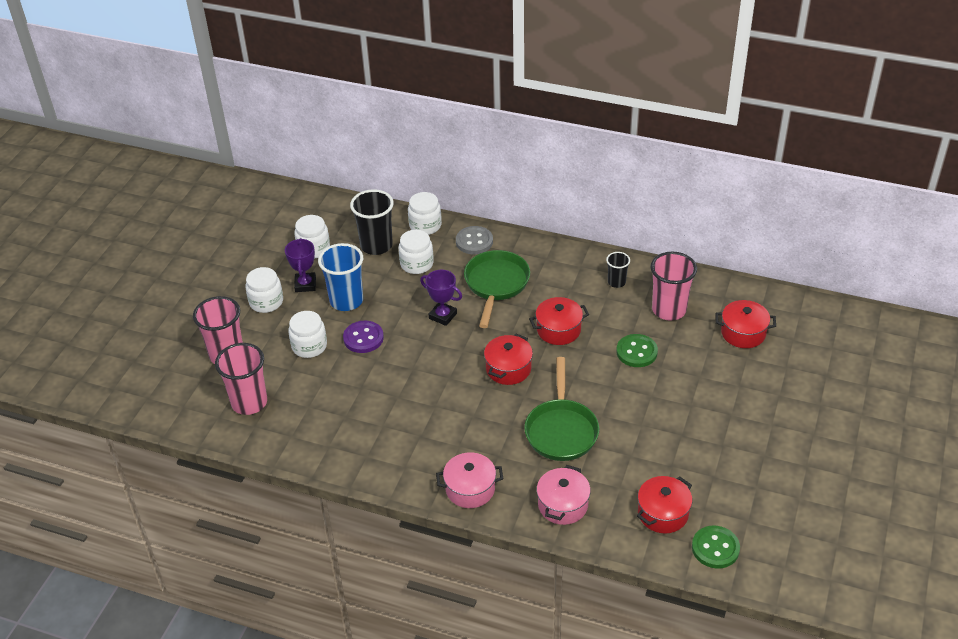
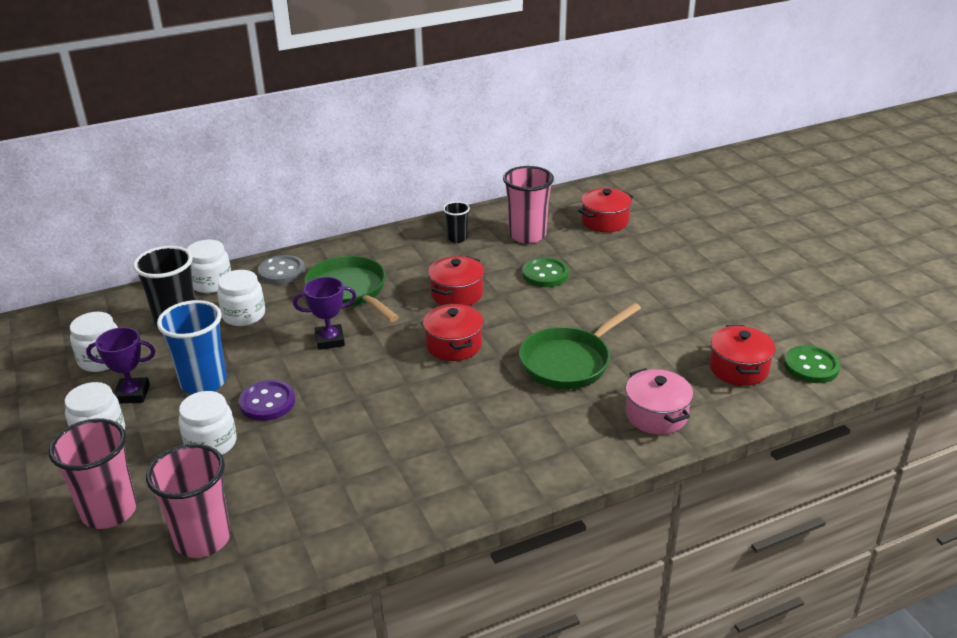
camera: 45 degrees left, 10 degrees down
purple trophy [285,238,316,292] -> purple trophy turned 45 degrees counterclockwise [86,327,155,404]
pink pot [436,452,503,508] -> none
green pan [524,357,599,461] -> green pan turned 90 degrees clockwise [519,303,641,389]

